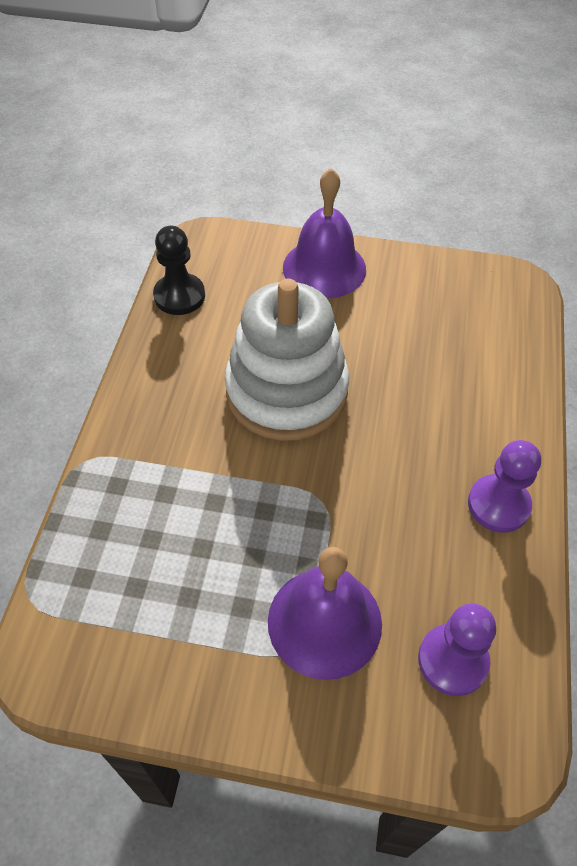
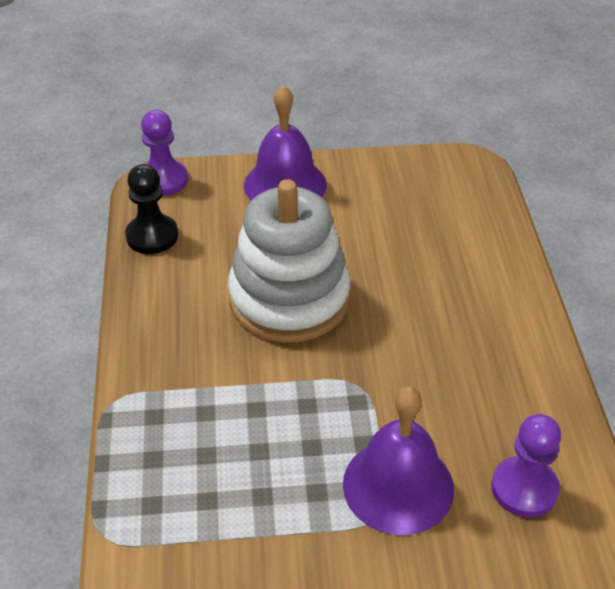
camera: 15 degrees left, 10 degrees down
purple pawn [468,440,541,533] -> purple pawn moved to [141,110,188,196]

